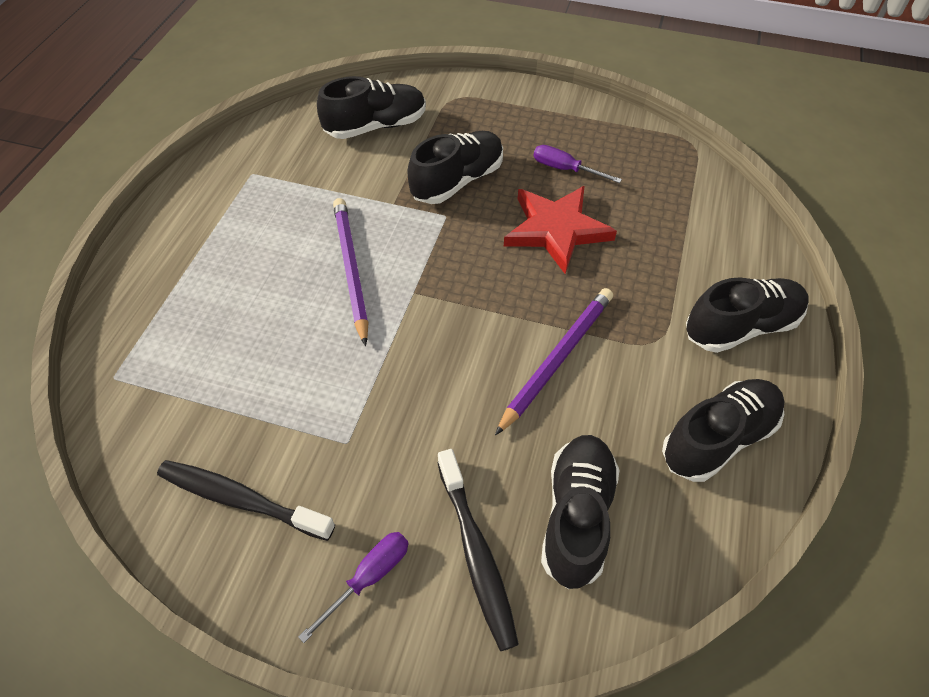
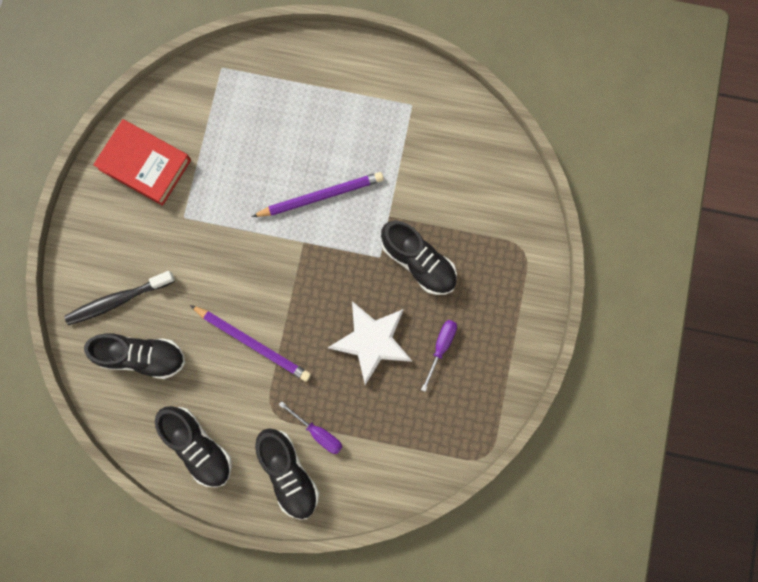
camera: 85 degrees right, 25 degrees up
black toothbrush [157,460,335,541] -> red book [93,119,191,206]
purple screwdriver [298,532,409,643] -> purple screwdriver moved to [279,401,342,454]
black shoe [317,76,426,139] -> none
red star [504,186,617,274] -> white star [328,301,412,385]

